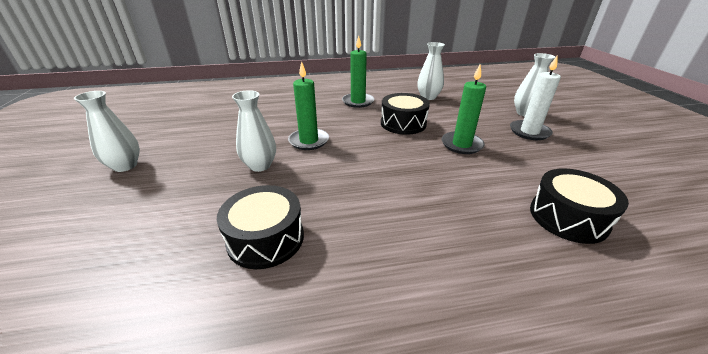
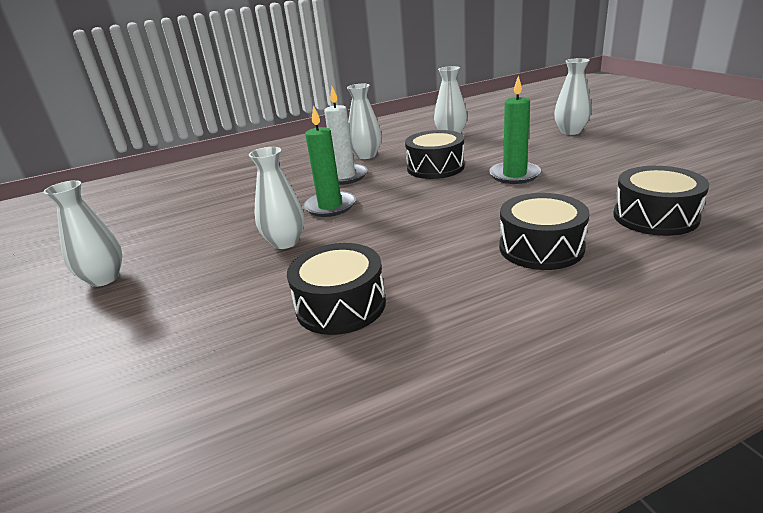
camera: 10 degrees left, 5 degrees down
green candle [342,36,374,108] -> white vase [347,84,382,159]
white candle [510,56,561,140] -> white candle moved to [324,86,368,185]
none -> black drum [499,193,589,270]

